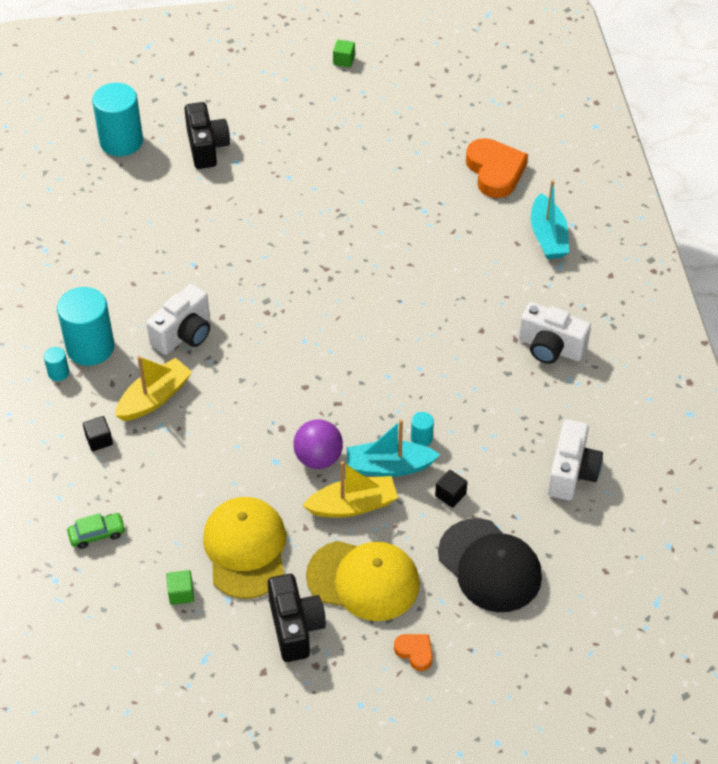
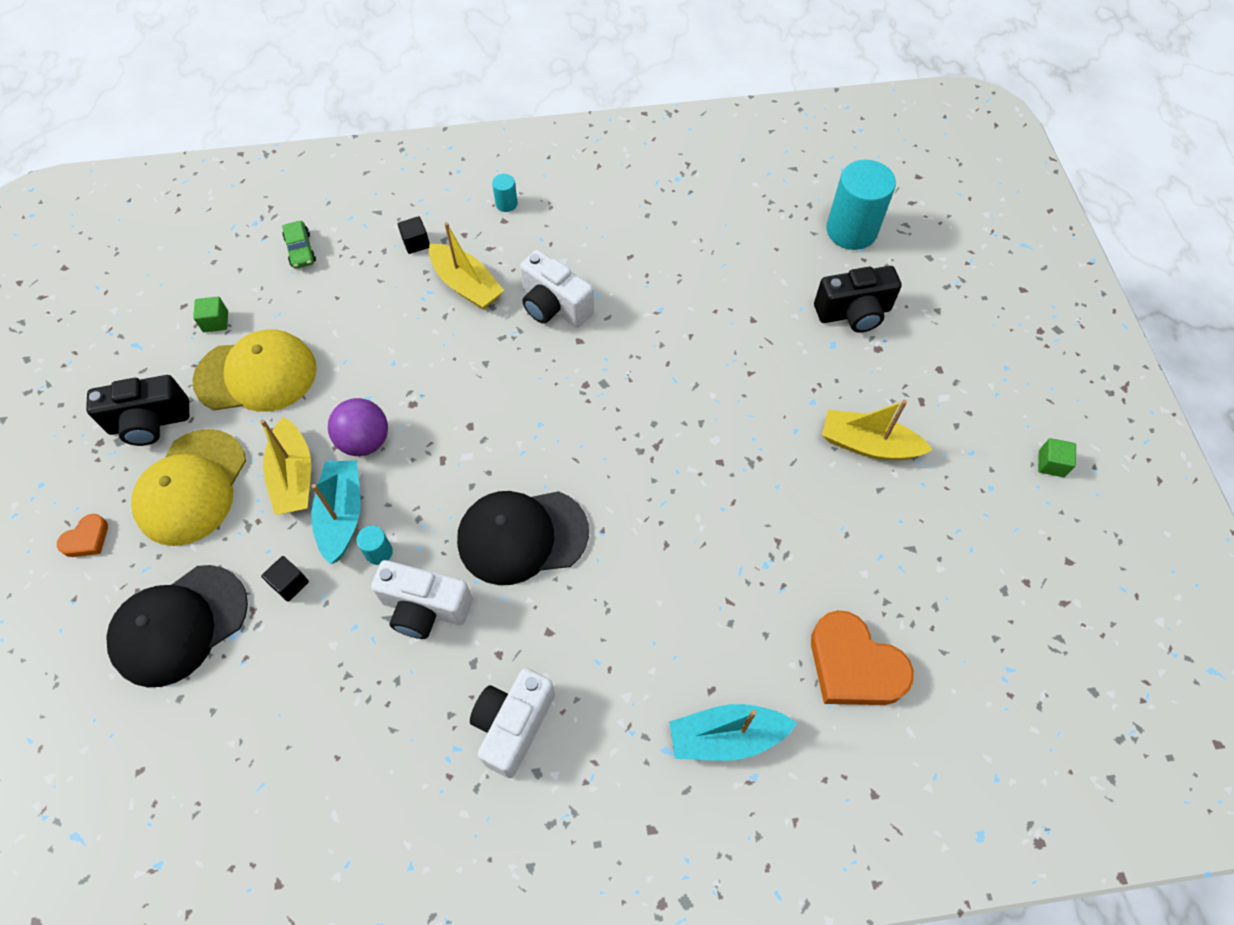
camera: 90 degrees right, 10 degrees up
turquoise cylinder [57,287,114,366] -> none
orange heart [466,138,528,198] -> orange heart turned 60 degrees clockwise [811,610,914,705]
white camera [548,419,603,500] -> white camera moved to [371,560,473,639]
none -> black cap [457,491,589,585]
none -> yellow boat [822,400,933,460]

